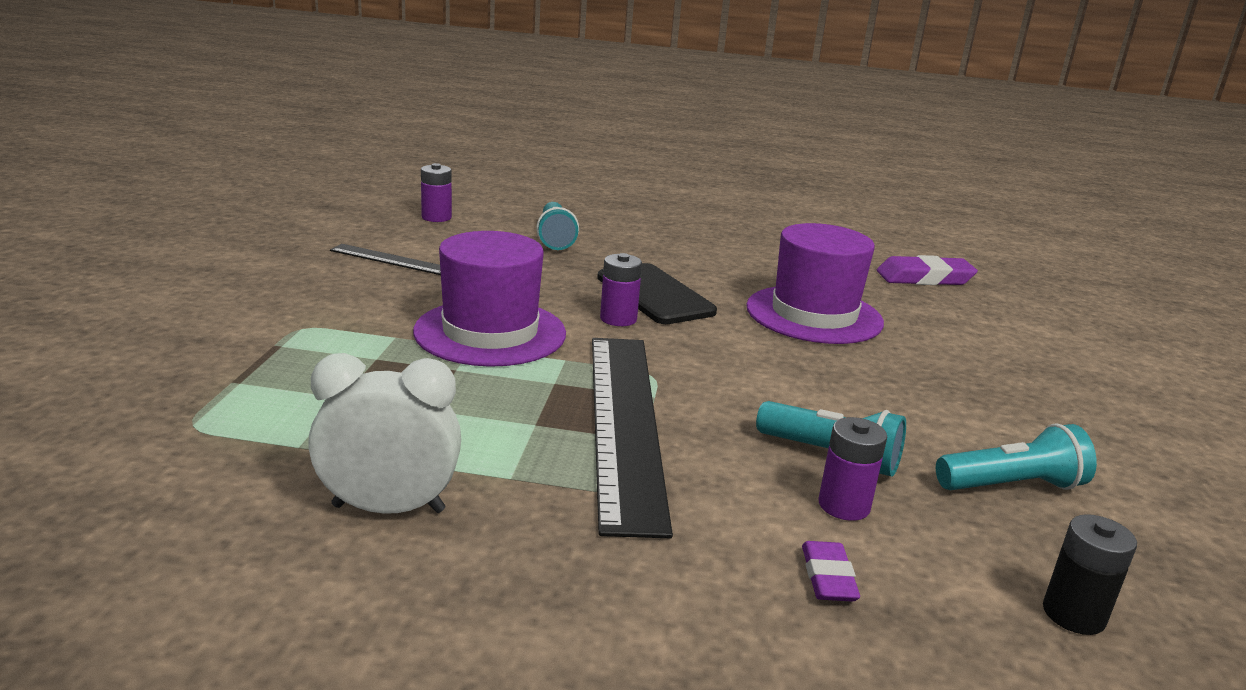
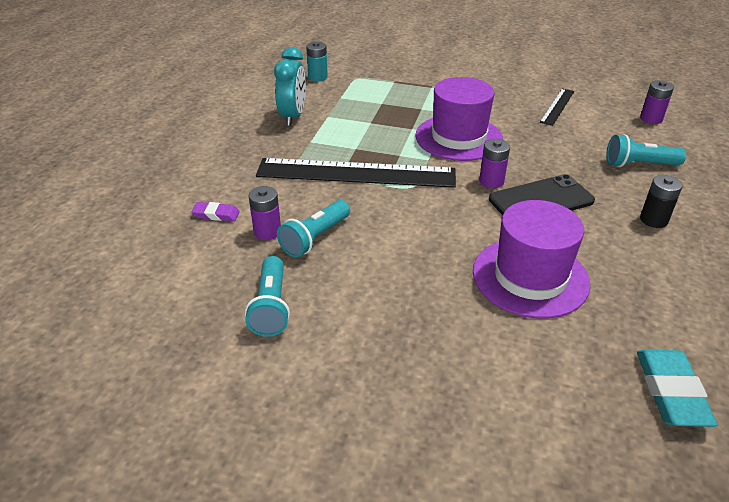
camera: 100 degrees right, 15 degrees up
white clock [308,353,461,514] -> turquoise clock [274,47,306,126]
purple eraser [877,255,978,285] -> turquoise eraser [637,350,717,427]
black battery [1043,514,1137,635] -> black battery moved to [640,175,683,228]
none -> turquoise battery [306,42,328,81]

